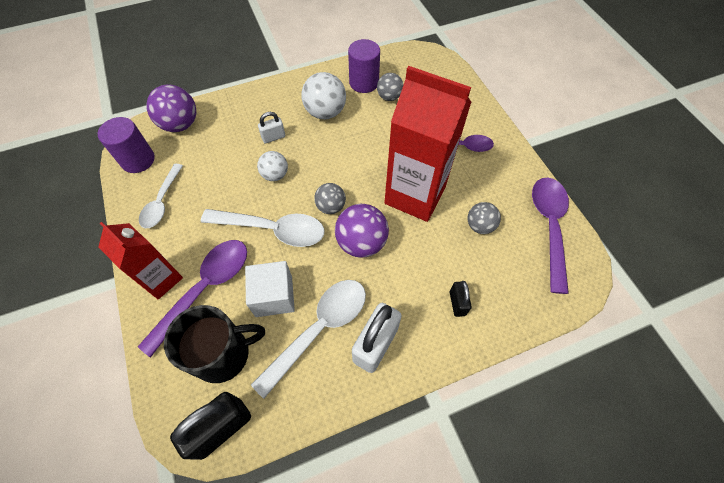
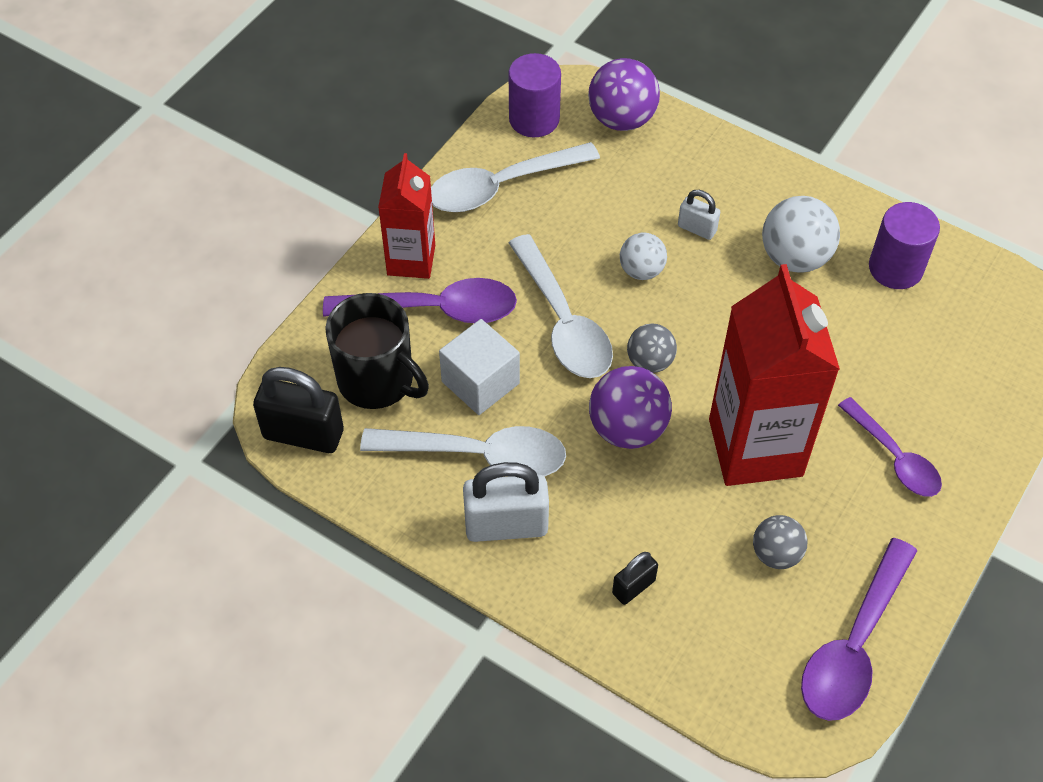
camera: 55 degrees right, 5 degrees down
white spoon [139,164,183,228] -> white spoon [431,142,600,212], size x1.52
grey ball [377,73,403,101] -> none
purple spoon [532,178,569,294] -> purple spoon turned 150 degrees clockwise [801,538,917,721]

